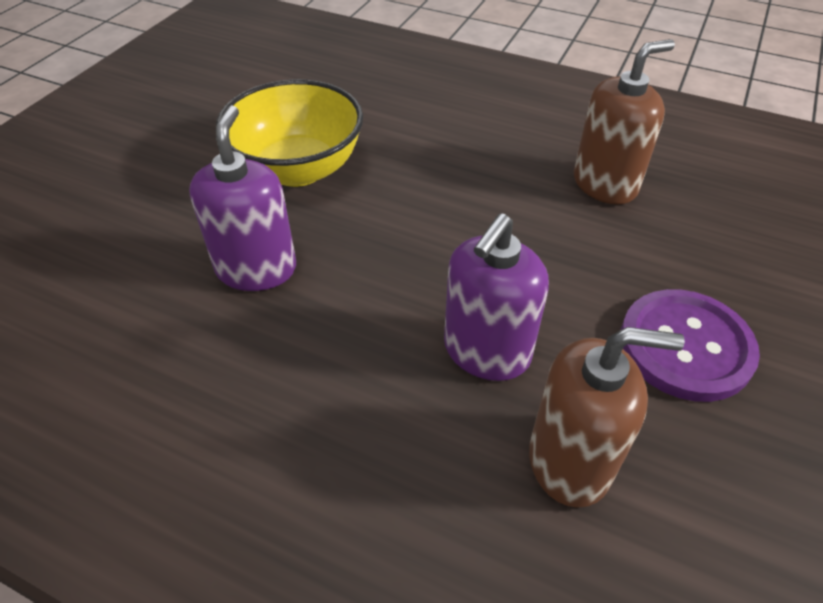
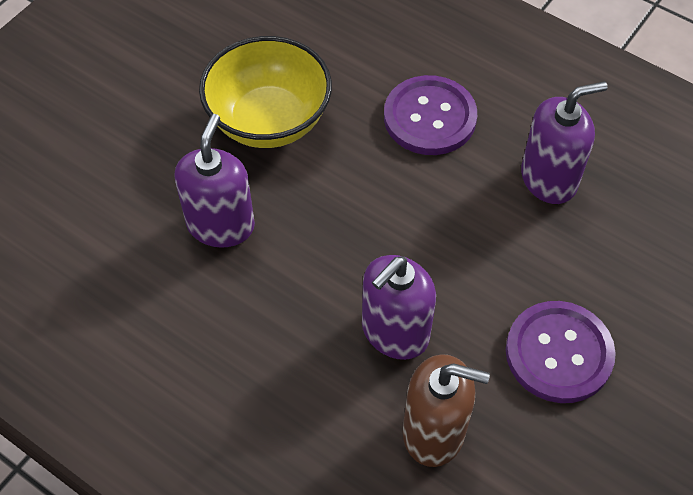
camera: 10 degrees right, 10 degrees up
brown soap dispenser [574,39,675,204] -> purple soap dispenser [521,81,608,204]
none -> purple button [384,75,477,155]

